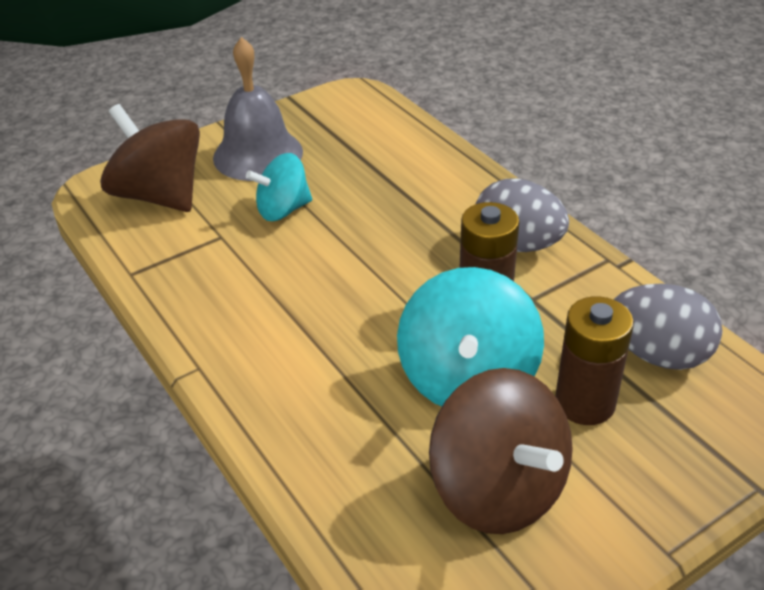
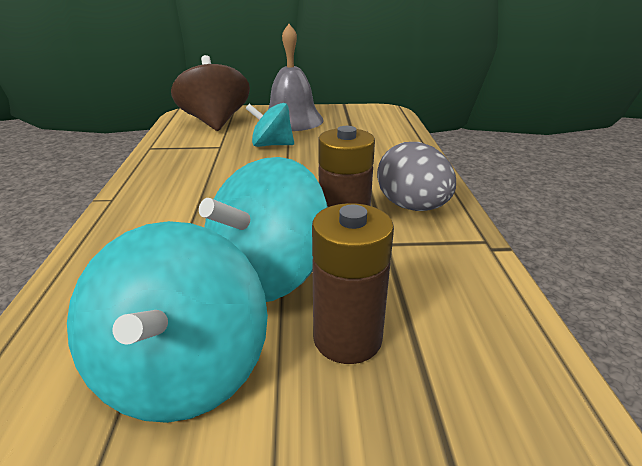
camera: 30 degrees right, 10 degrees down
brown spinning top [429,368,573,534] -> turquoise spinning top [67,221,268,423]
grey egg [613,284,723,370] -> none

